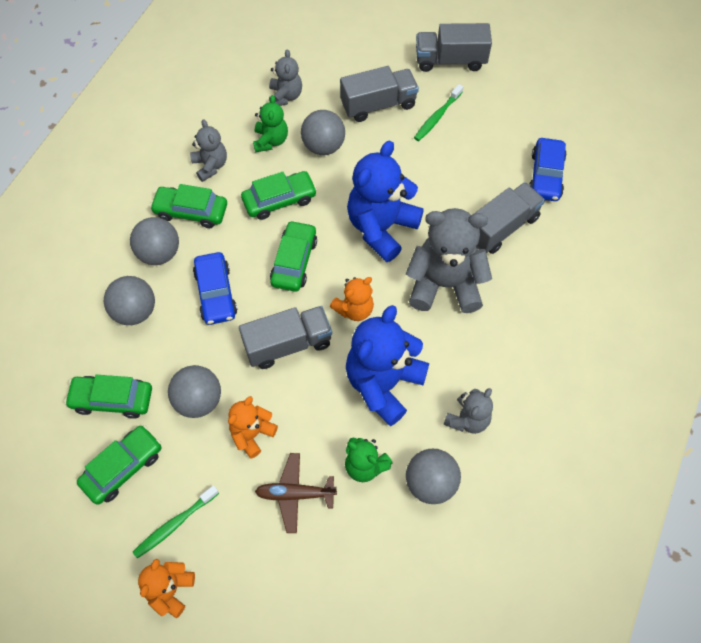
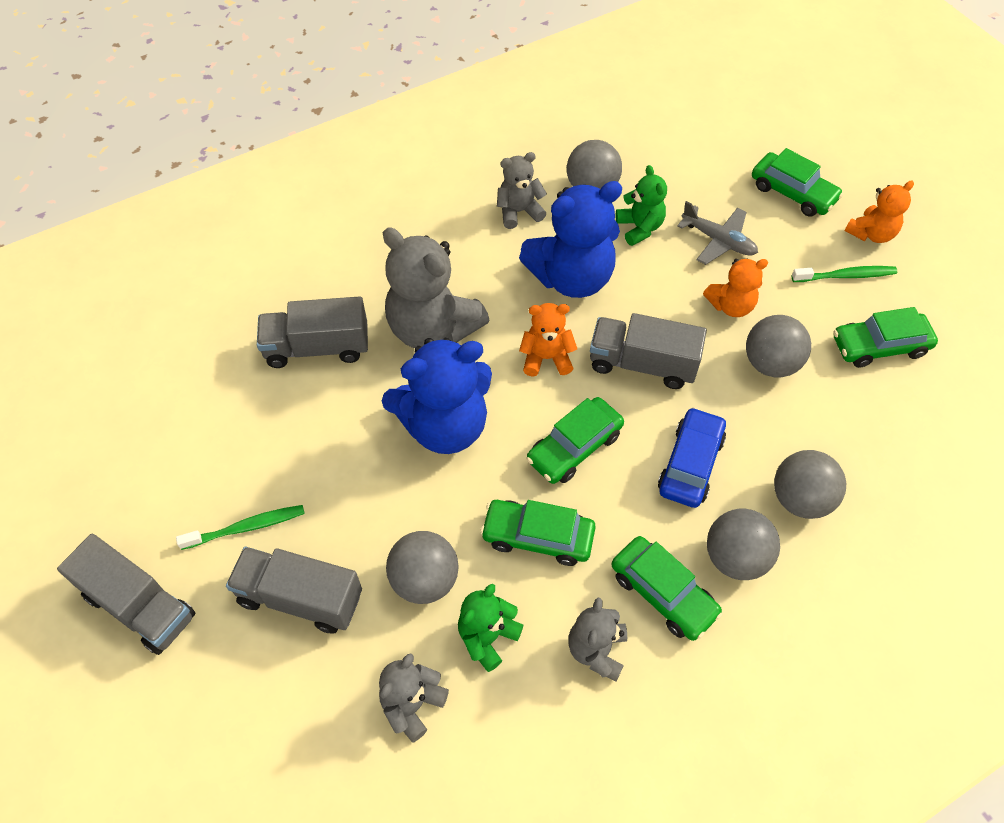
camera: 145 degrees left, 5 degrees down
green car [65,375,152,419] -> green car moved to [752,148,843,217]
brown plane [255,453,337,533] -> grey plane [677,201,758,265]
blue car [529,138,567,201] -> none

